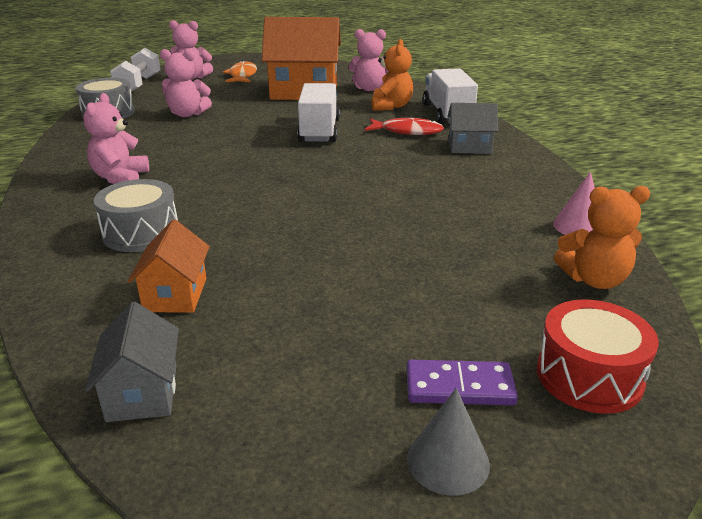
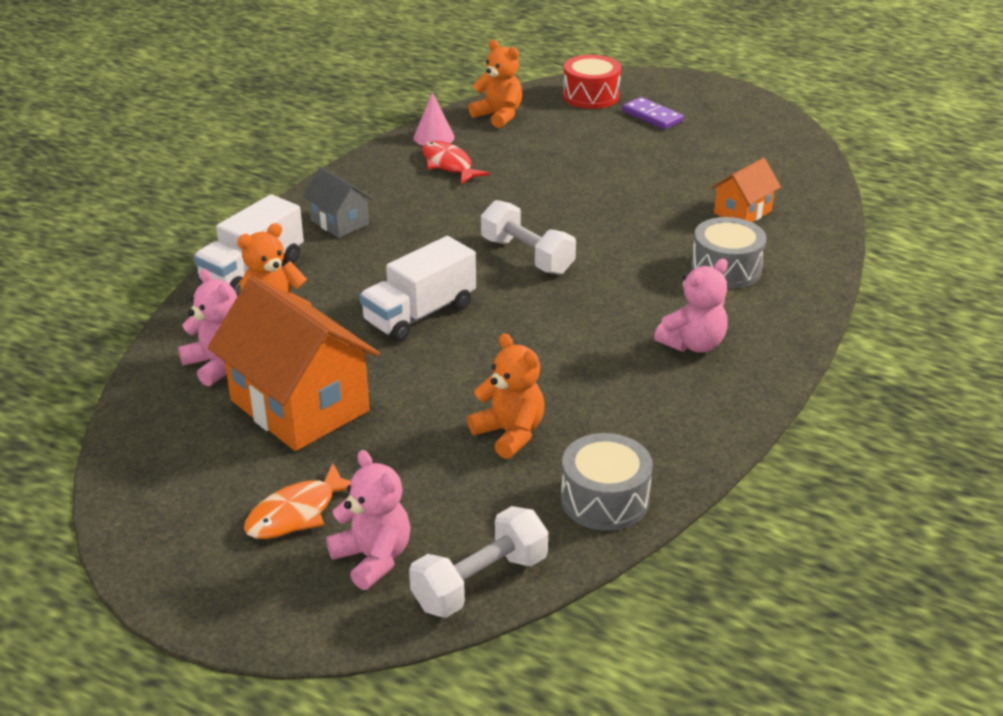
camera: 135 degrees left, 5 degrees up
grey house [85,302,179,422] -> none
pink teddy bear [160,49,212,117] -> orange teddy bear [467,333,544,459]
red fish [365,118,444,135] -> red fish moved to [422,141,490,184]
grey cone [407,388,490,496] -> none
none -> white dumbbell [481,200,576,275]

